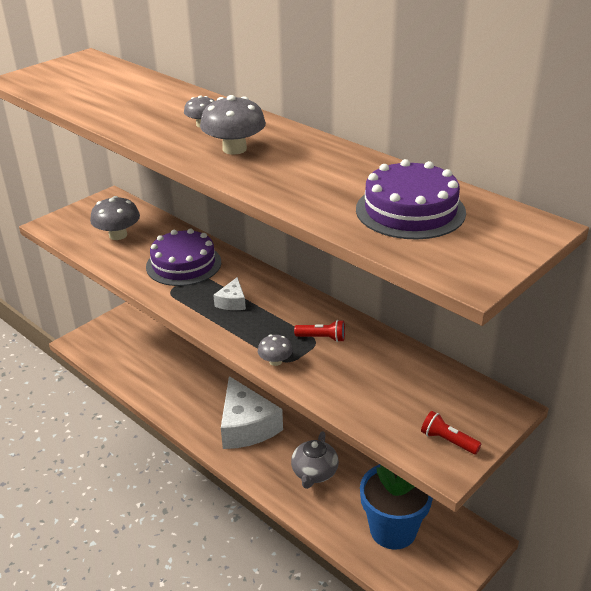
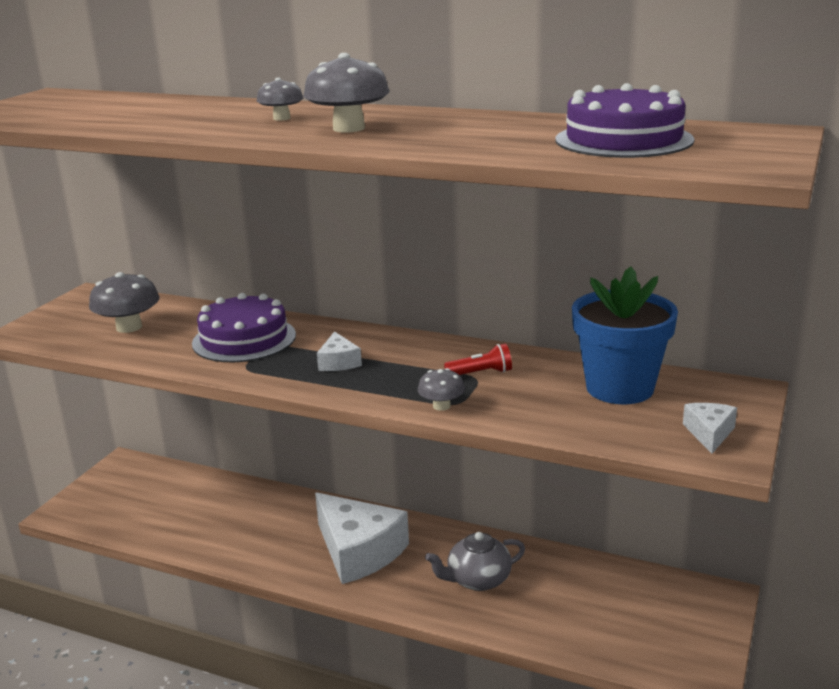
camera: 20 degrees left, 10 degrees down
grey teapot [291,431,339,489] -> grey teapot turned 75 degrees clockwise [425,532,525,591]
blue flower pot [360,464,433,549] -> blue flower pot moved to [572,267,678,404]
red flashlight [421,411,481,454] -> white cheese [683,403,737,454]

